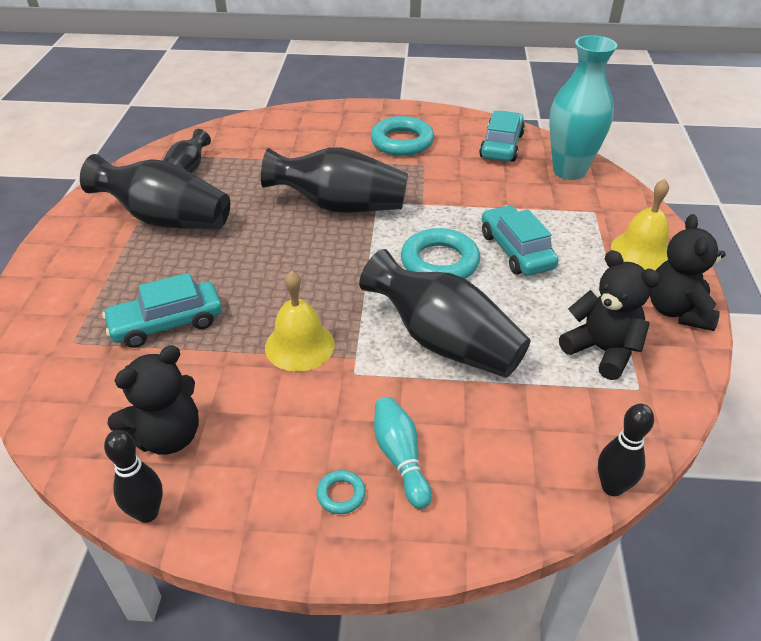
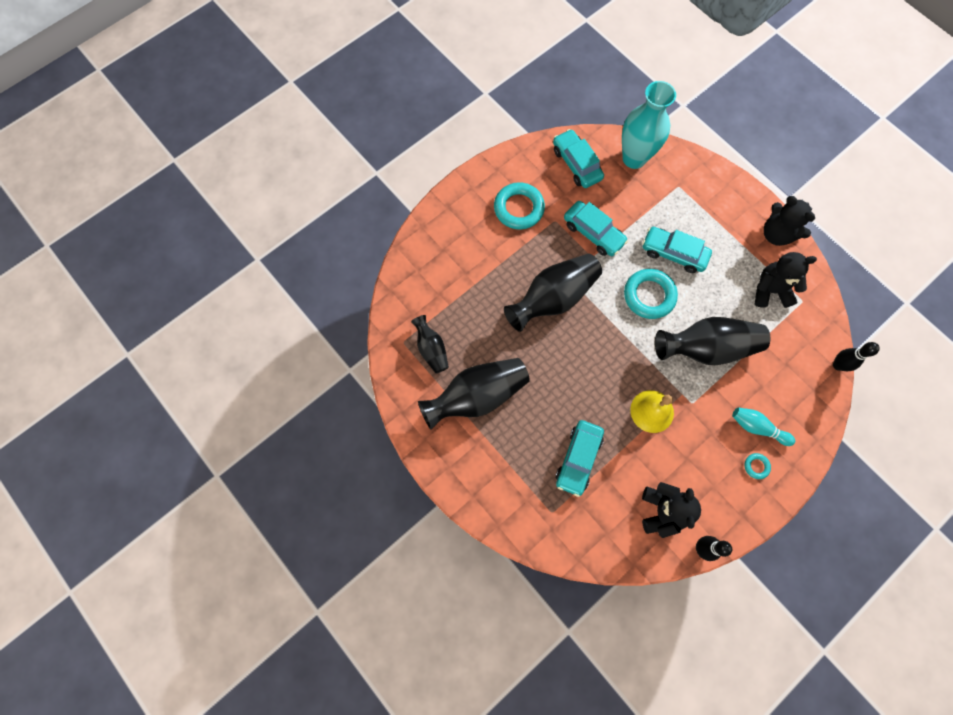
camera: 45 degrees left, 30 degrees up
yellow bell [611,179,669,270] -> none
none -> turquoise car [564,201,628,256]

